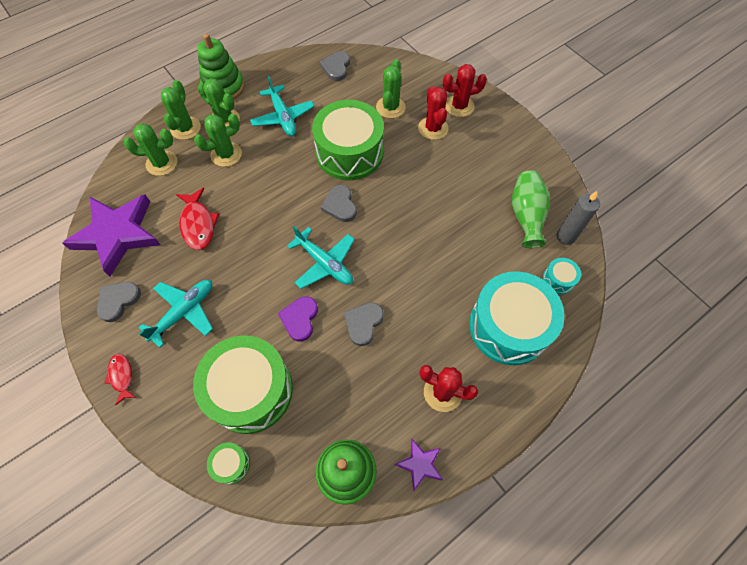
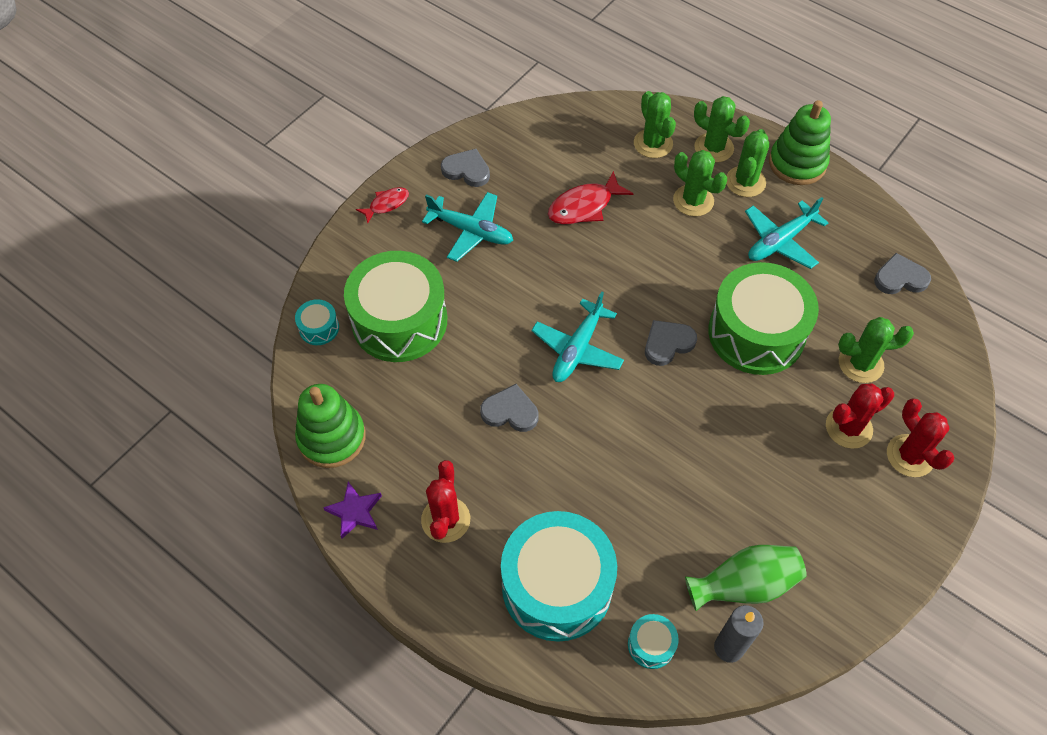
camera: 75 degrees right, 5 degrees down
purple star [63,194,161,277] -> none
green cactus [161,80,201,140] -> green cactus turned 45 degrees clockwise [694,96,750,162]
green drum [207,443,250,484] -> turquoise drum [295,299,339,345]
purple heart [278,296,318,342] -> none

